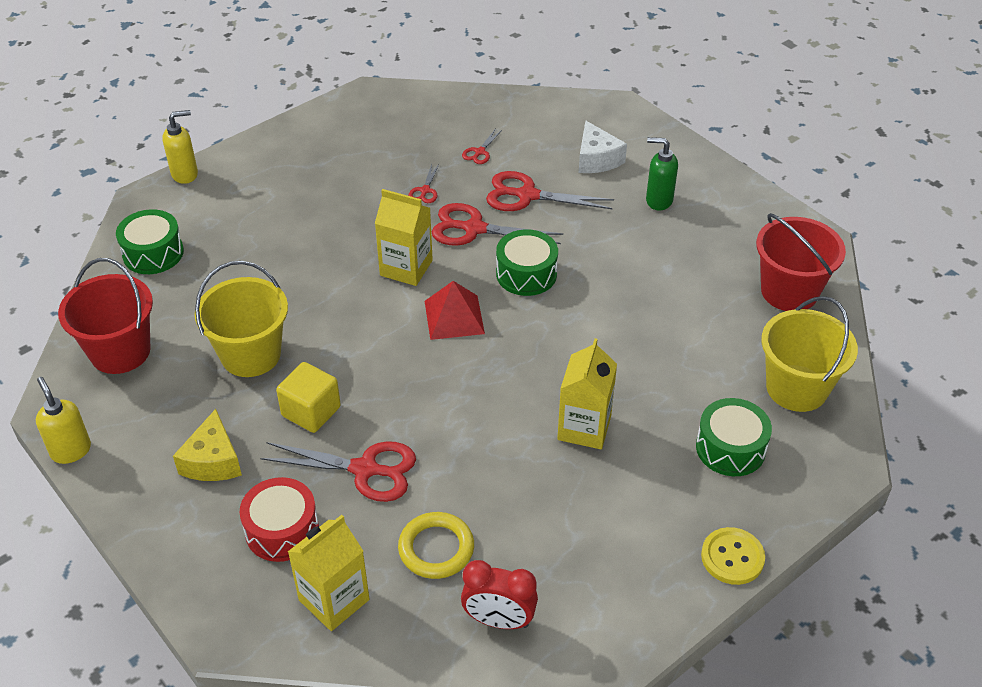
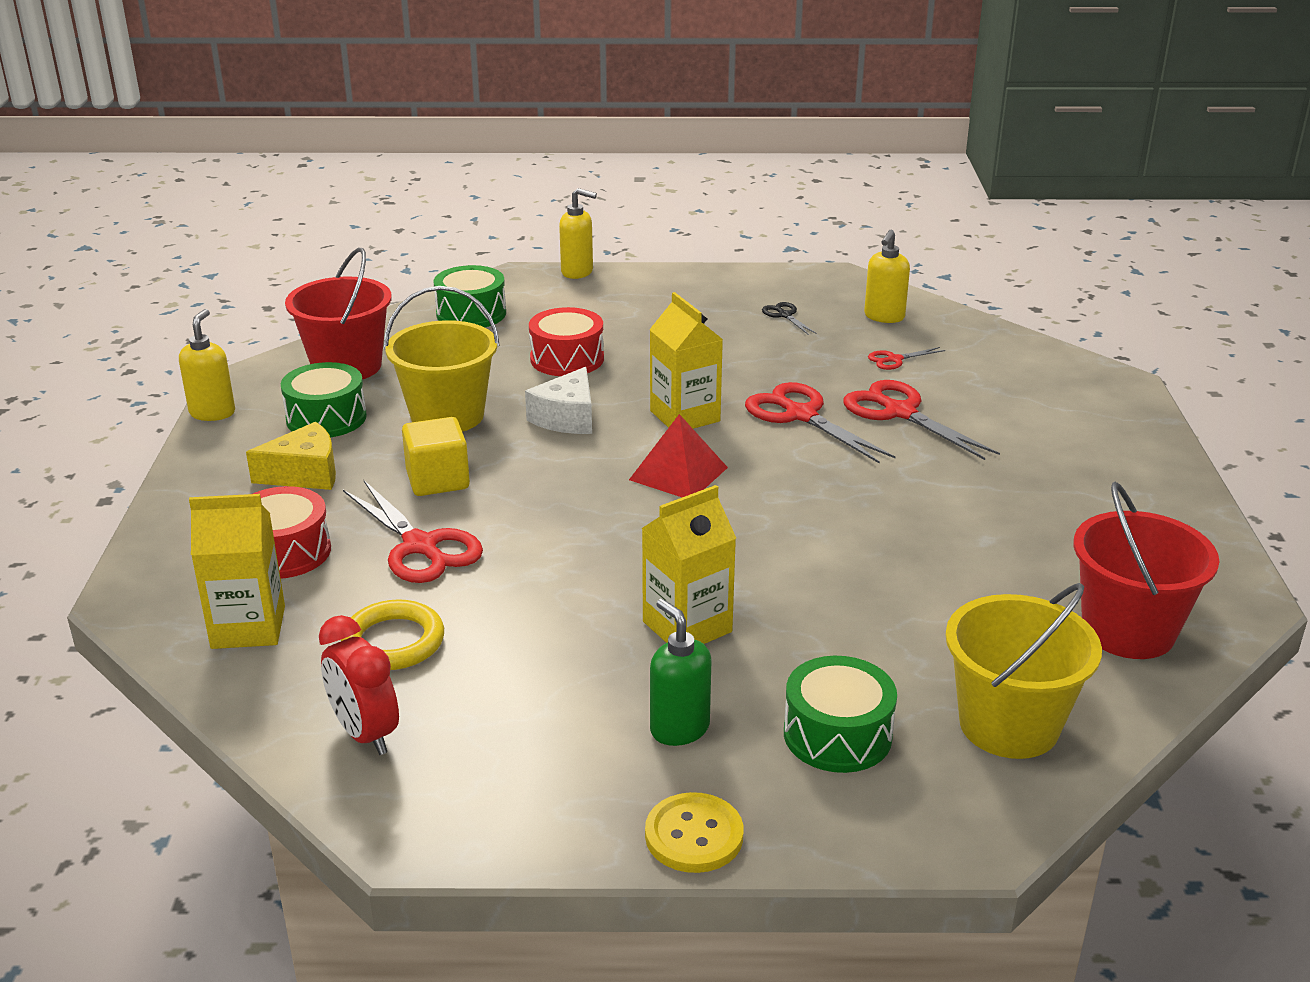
camera: 40 degrees right, 15 degrees down
yellow cheese [173,409,242,481] -> yellow cheese turned 150 degrees counterclockwise [246,422,336,490]
red scissors [408,164,439,203] -> none
green drum [496,229,558,296] -> green drum moved to [281,362,367,437]
white cheese [579,121,627,173] -> white cheese moved to [525,367,592,434]
green soap dispenser [646,137,678,211] -> green soap dispenser moved to [650,599,712,746]
none -> red drum [529,307,604,376]
none -> black scissors [762,302,817,335]
none -> yellow soap dispenser [864,230,910,323]

